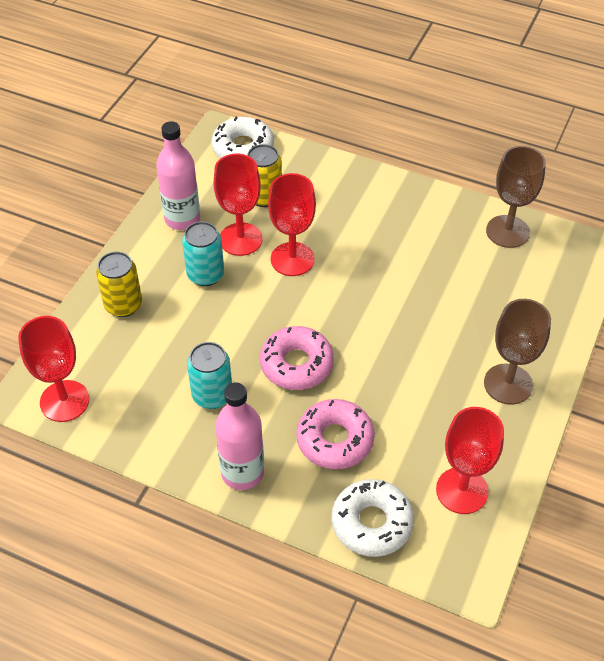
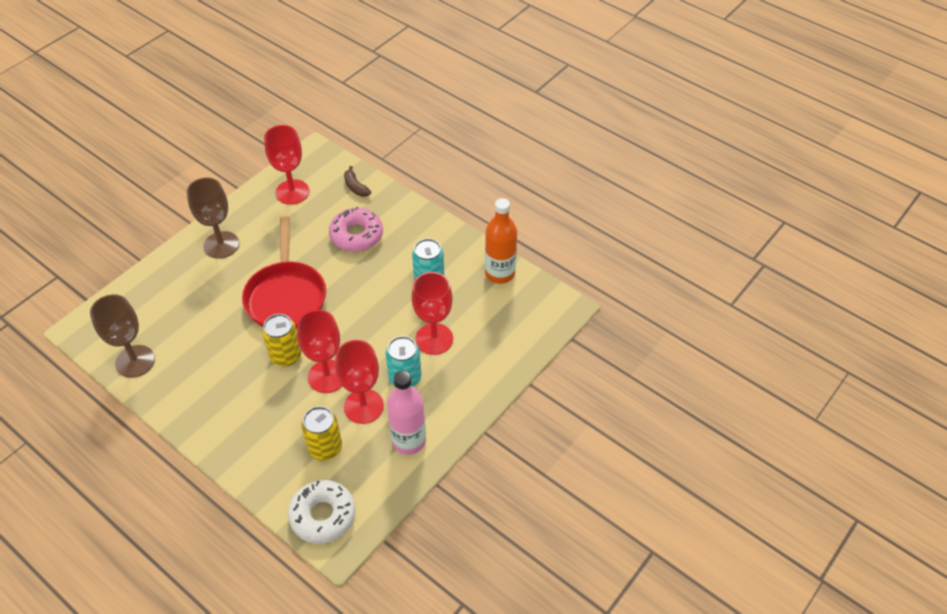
camera: 165 degrees left, 0 degrees up
red goblet [18,316,89,422] -> red goblet moved to [412,272,453,355]
yellow can [96,252,142,317] -> yellow can moved to [262,314,302,367]
pink bottle [215,383,264,490] -> none
pink donut [260,326,334,390] -> none
white donut [331,479,414,557] -> brown banana [344,166,371,197]
none -> red pan [242,216,326,328]
none -> orange bottle [485,198,517,284]

